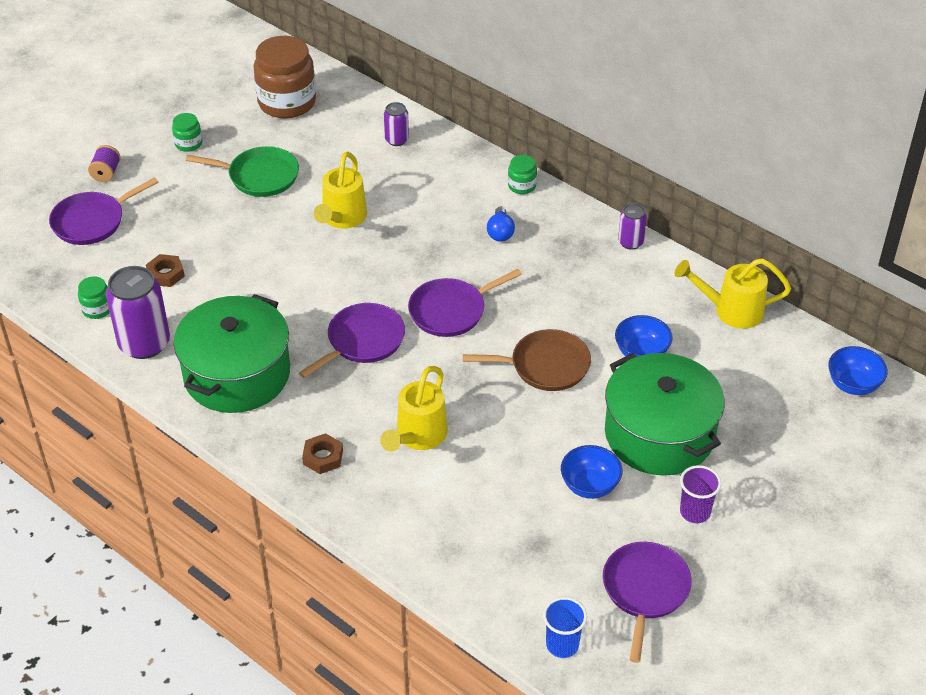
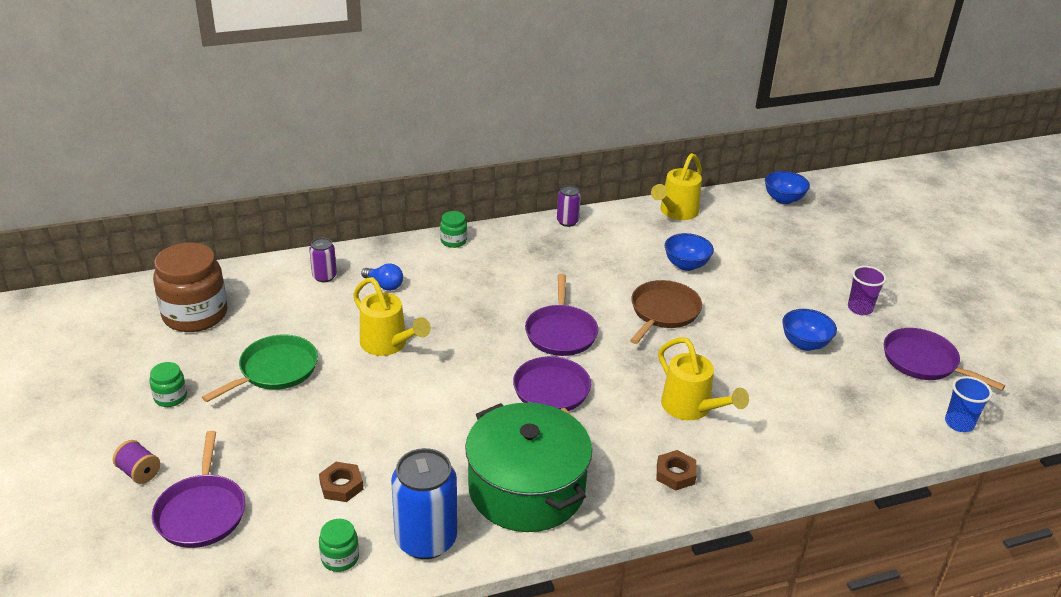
camera: 60 degrees left, 10 degrees down
purple can [106,266,170,359] -> blue can [391,448,457,559]
blue light bulb [487,207,515,242] -> blue light bulb moved to [361,263,403,291]
green pot [605,353,724,476] -> none

